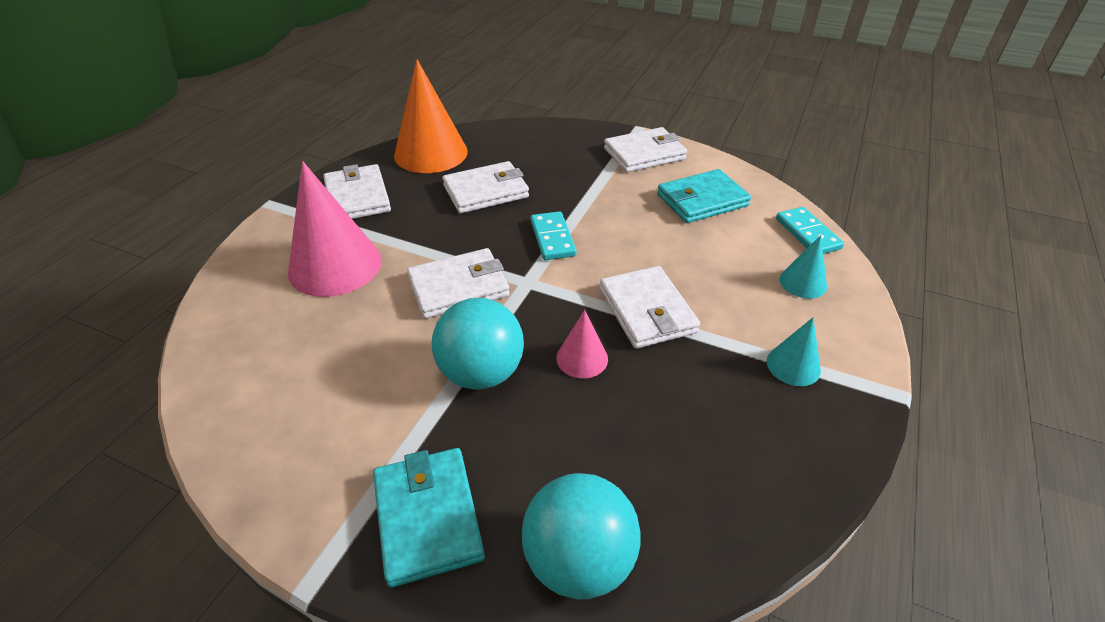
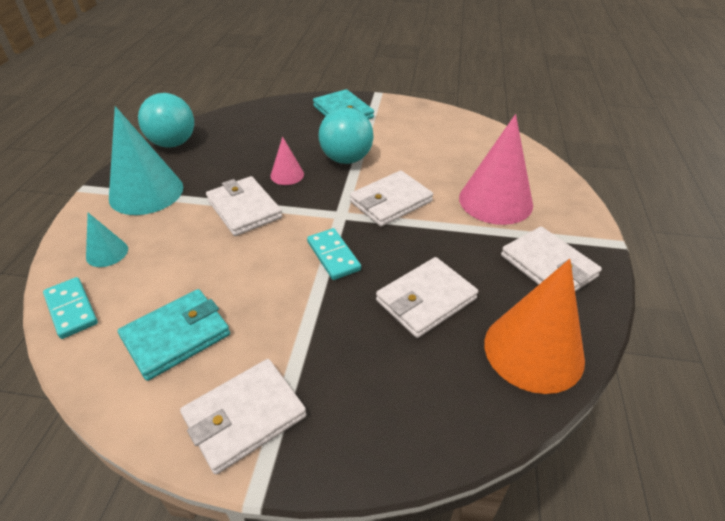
camera: 165 degrees right, 0 degrees up
turquoise ball [522,473,641,599] -> turquoise ball moved to [138,93,194,147]
turquoise cone [766,318,821,386] -> turquoise cone [109,106,183,215], size x2.04

